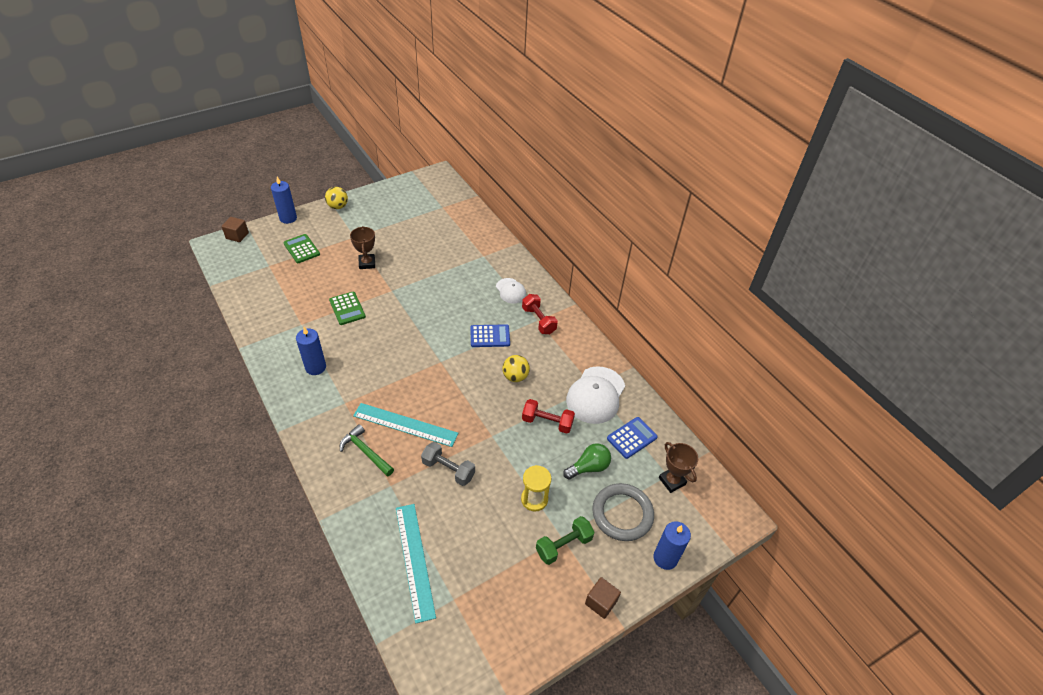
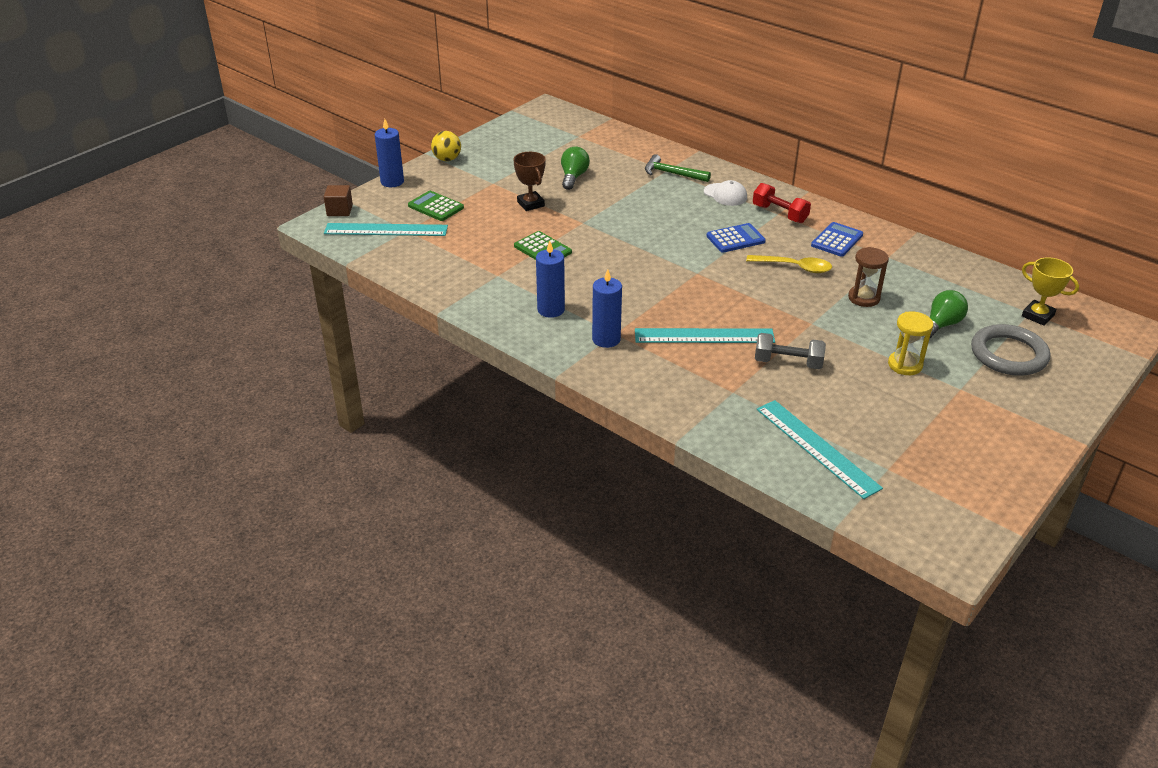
camera: 15 degrees left, 10 degrees down
green hammer [340,424,394,476] -> green hammer moved to [645,154,711,182]
yellow ball [502,355,530,382] -> yellow spoon [746,255,832,273]
red dumbbell [522,399,575,434] -> brown hourglass [848,247,889,307]
green dumbbell [536,516,594,565] -> none
white cap [566,366,625,424] -> none
brown cube [585,577,621,619] -> none
blue calculator [607,417,658,459] -> blue calculator moved to [811,222,863,257]
blue candle [654,521,691,570] -> blue candle moved to [592,269,622,348]
brown trophy [659,442,698,493] -> yellow trophy [1022,257,1079,326]
none -> turquoise ruler [324,223,448,236]
none -> green light bulb [561,146,590,190]

